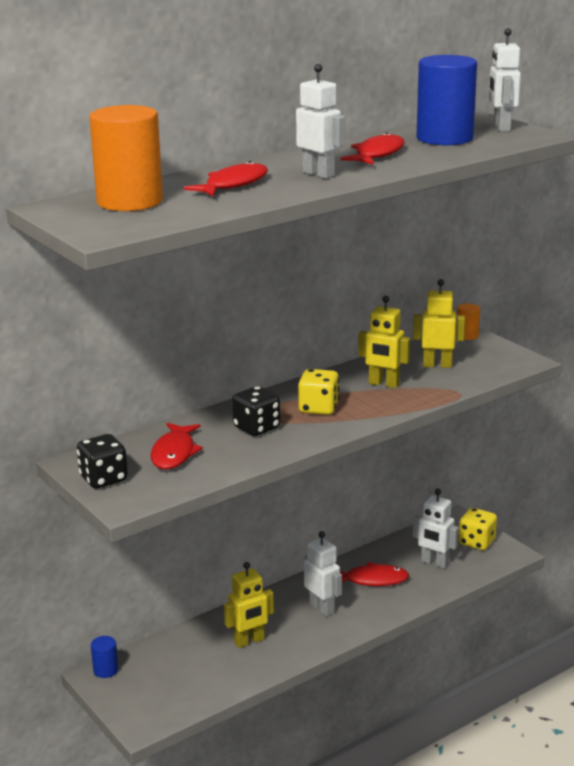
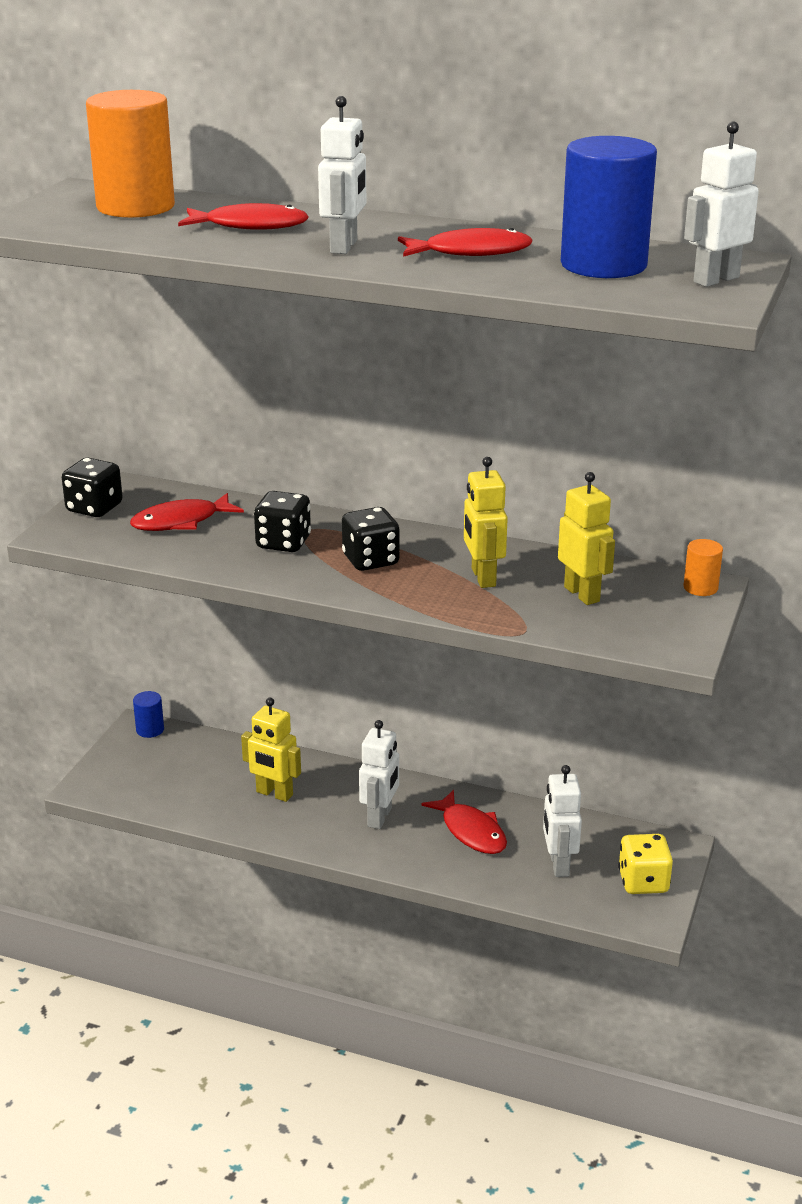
camera: 55 degrees right, 5 degrees up
yellow dice [298,369,339,415] -> black dice [342,507,400,571]

